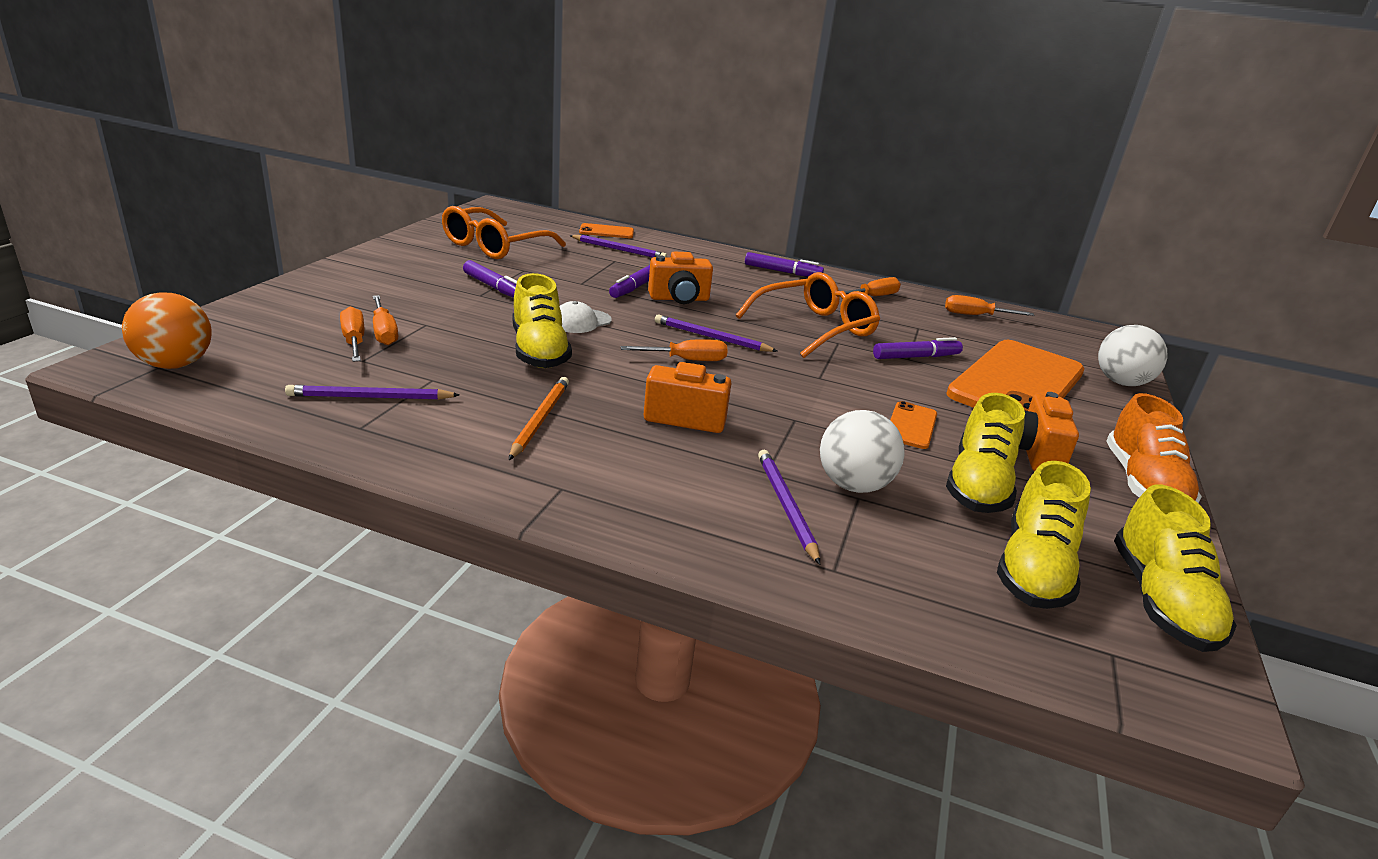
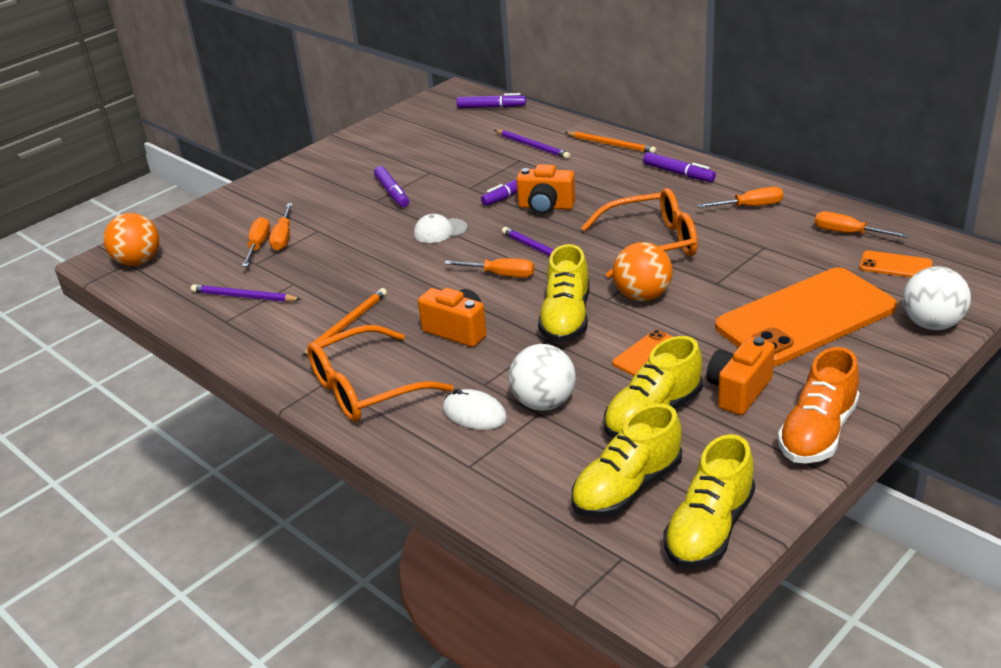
camera: 30 degrees right, 5 degrees up
orange glasses [442,206,566,259] -> orange glasses moved to [307,325,453,422]
yellow shoe [513,273,572,368] -> yellow shoe moved to [538,244,589,343]
orange phone [579,223,634,238] -> orange phone moved to [859,250,933,277]
purple pencil [758,450,820,565] -> white mouse [443,389,507,430]
purple marker [873,337,963,359] -> purple marker moved to [457,93,526,108]
none -> orange pencil [565,131,656,154]
none -> orange ball [613,242,673,301]

